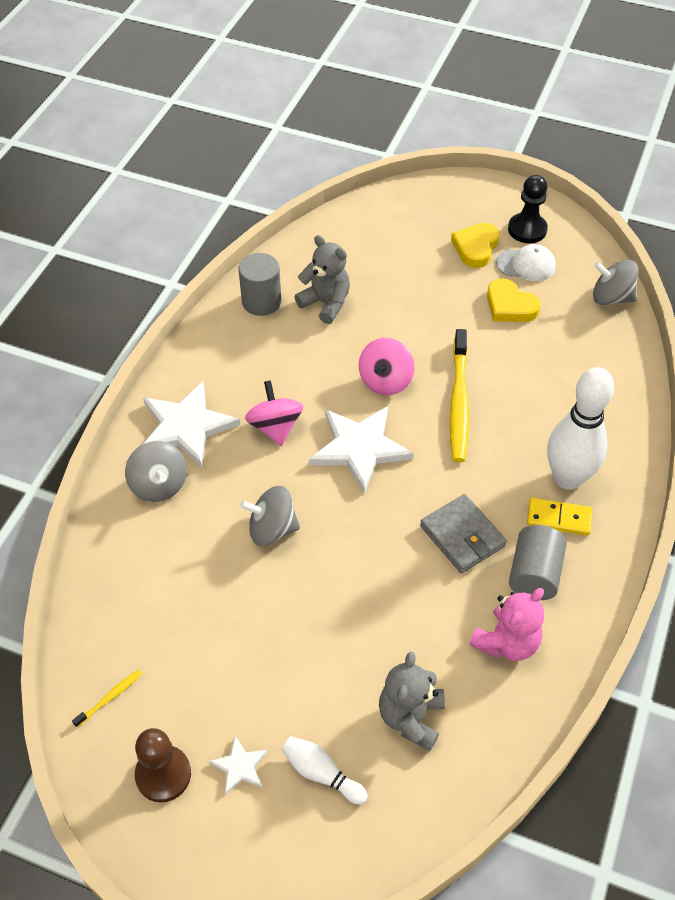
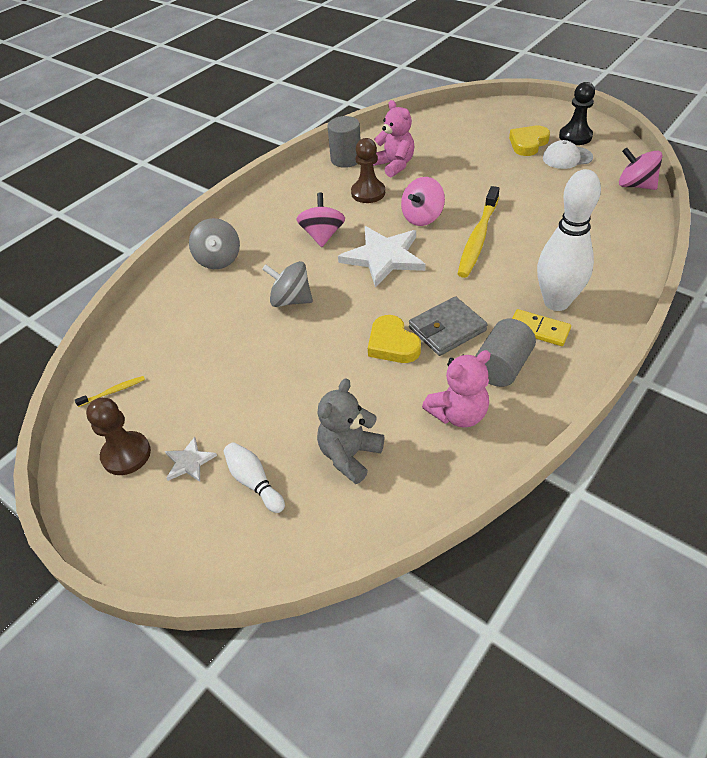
camera: 20 degrees right, 5 degrees down
white star [143,381,240,468] -> none
grey teddy bear [295,235,350,324] -> pink teddy bear [373,100,415,177]
grey wallet [420,494,507,573] -> grey wallet turned 75 degrees clockwise [409,296,488,356]
yellow heart [487,278,541,322] -> yellow heart moved to [368,315,421,363]
white cap [496,244,556,281] -> white cap turned 150 degrees clockwise [543,140,593,169]
grey spinning top [593,260,639,305] -> pink spinning top [619,148,662,190]
none -> brown pawn [351,138,385,203]

